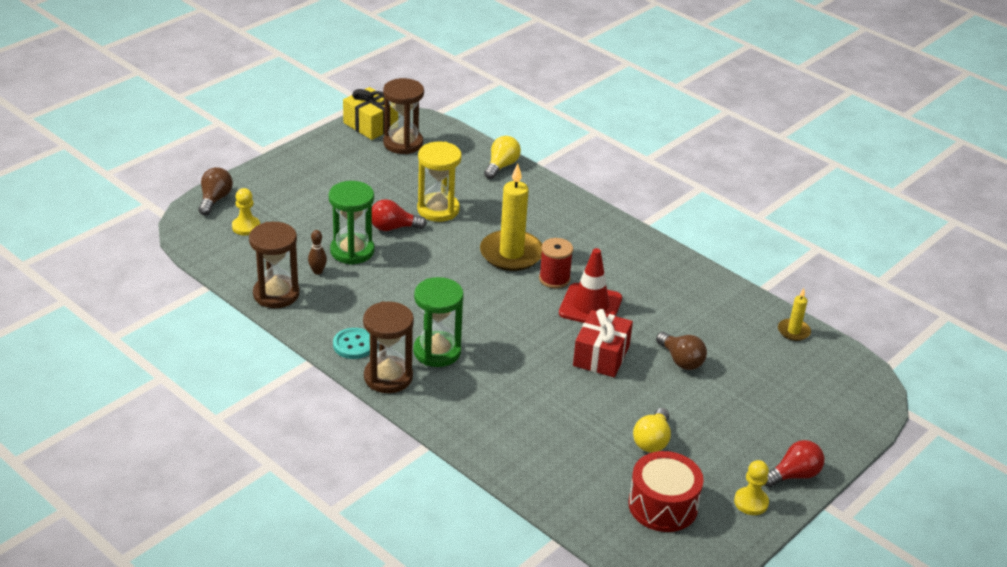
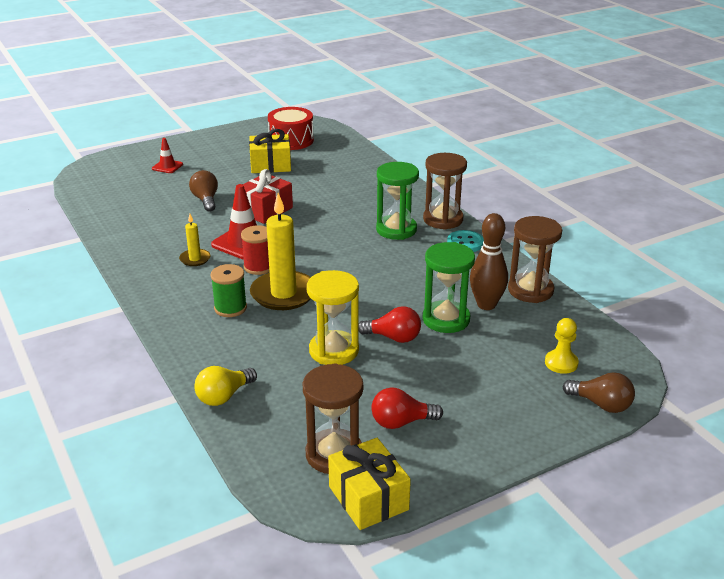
camera: 160 degrees left, 5 degrees down
brown light bulb [198,167,233,215] -> brown light bulb turned 90 degrees counterclockwise [563,372,635,413]
brown bowling pin [308,230,327,275] -> brown bowling pin [470,213,508,310], size x1.96
yellow light bulb [633,408,671,453] -> yellow gift [249,129,291,173]
yellow pawn [734,460,769,515] -> none
red light bulb [765,440,825,487] -> red light bulb moved to [371,387,443,429]
yellow candle [778,288,811,341] -> yellow candle moved to [179,214,210,266]
none -> red traffic cone [152,138,183,173]
none -> green spool [210,264,247,317]

